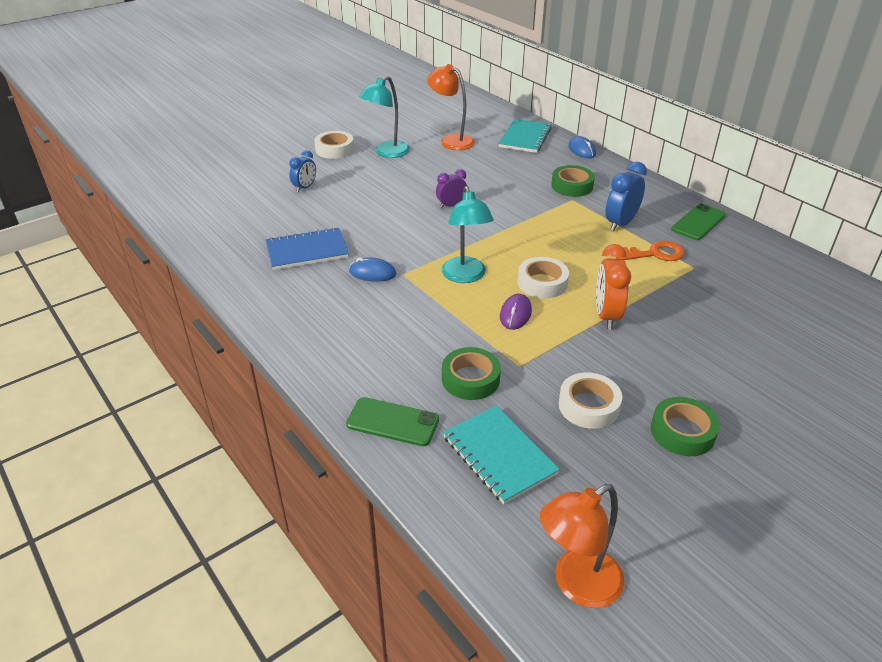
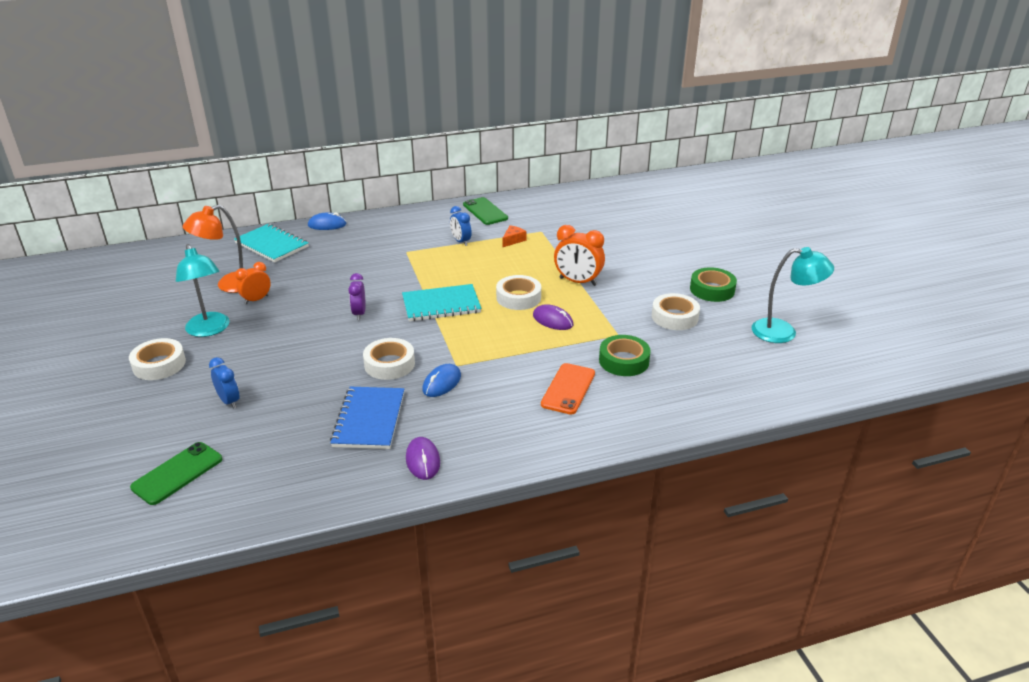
camera: 70 degrees left, 5 degrees down
green phone [346,397,439,446] -> green phone moved to [130,442,222,505]
turquoise lamp [442,186,494,283] -> turquoise lamp moved to [752,247,834,343]
turquoise notebook [443,406,560,504] -> turquoise notebook moved to [402,284,482,321]
orange lamp [540,484,625,608] -> none
green tape [551,165,595,197] -> none
blue clock [605,162,647,232] -> blue clock [450,206,472,246], size x0.64
orange key [616,241,684,261] -> orange cheese [502,225,526,248]
none -> orange clock [235,262,271,304]
none -> white tape [363,338,415,380]
none -> purple mouse [406,437,440,480]
none -> orange phone [541,363,595,414]

